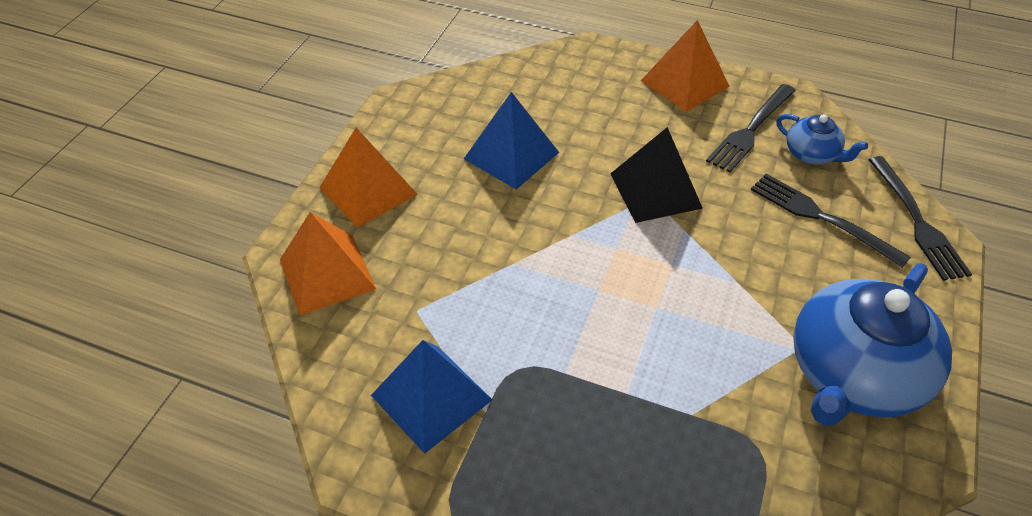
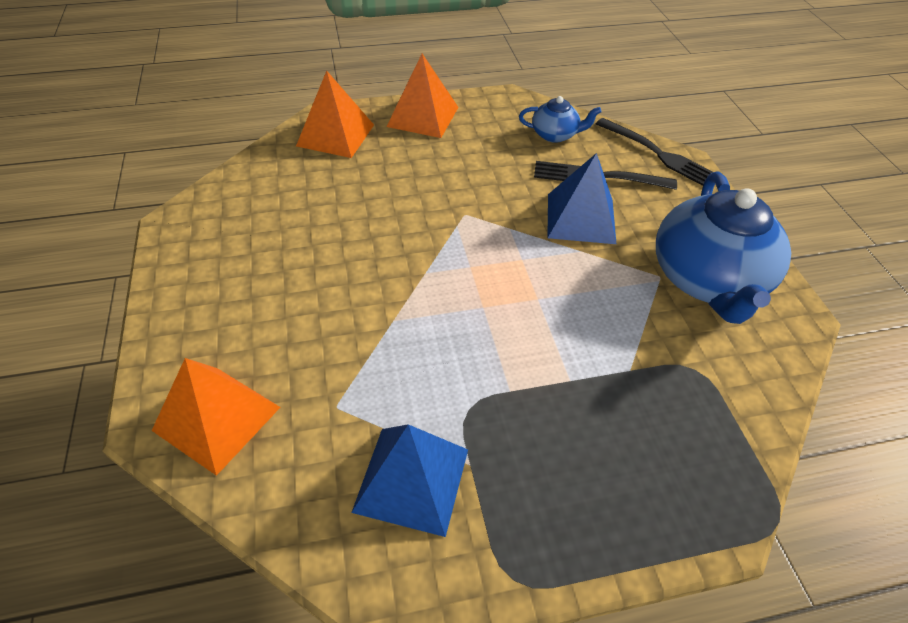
camera: 35 degrees left, 0 degrees up
orange pyramid [319,128,418,228] -> orange pyramid moved to [296,70,374,158]
blue pyramid [464,92,559,190] -> blue pyramid moved to [547,153,616,244]
black pyramid [610,127,703,223] -> none
black fork [706,84,796,173] -> none

